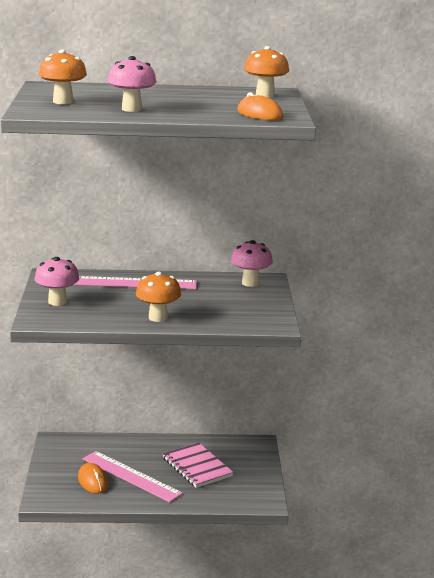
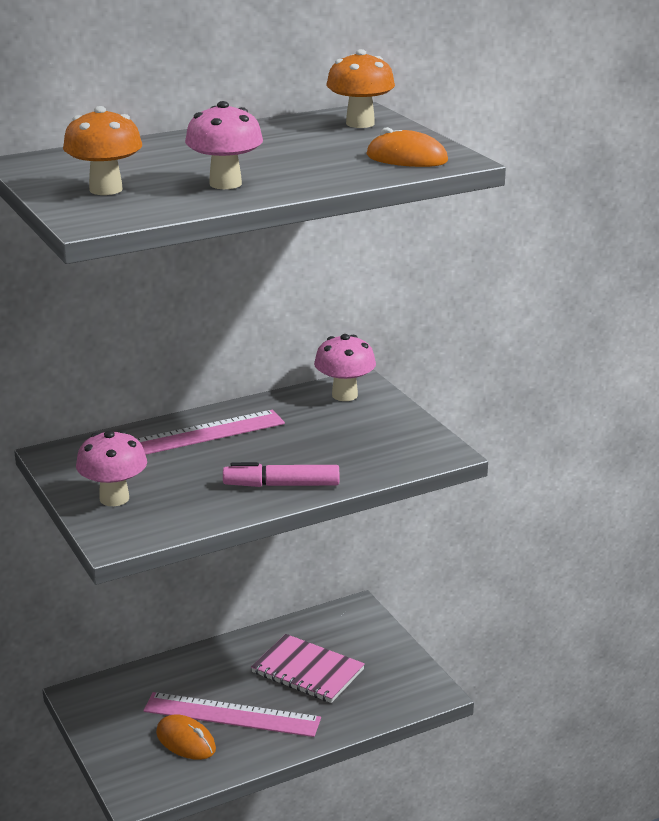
camera: 25 degrees left, 5 degrees up
orange mushroom [136,272,181,322] -> pink marker [223,462,339,487]

